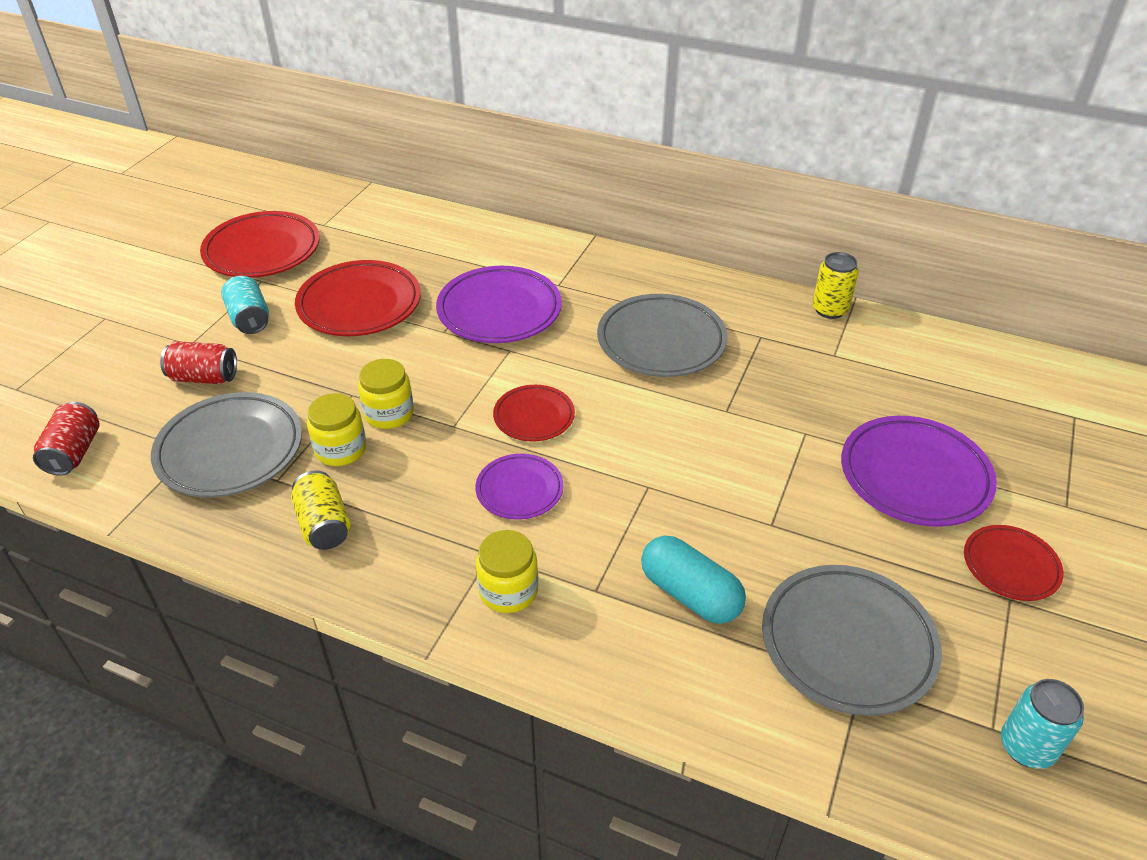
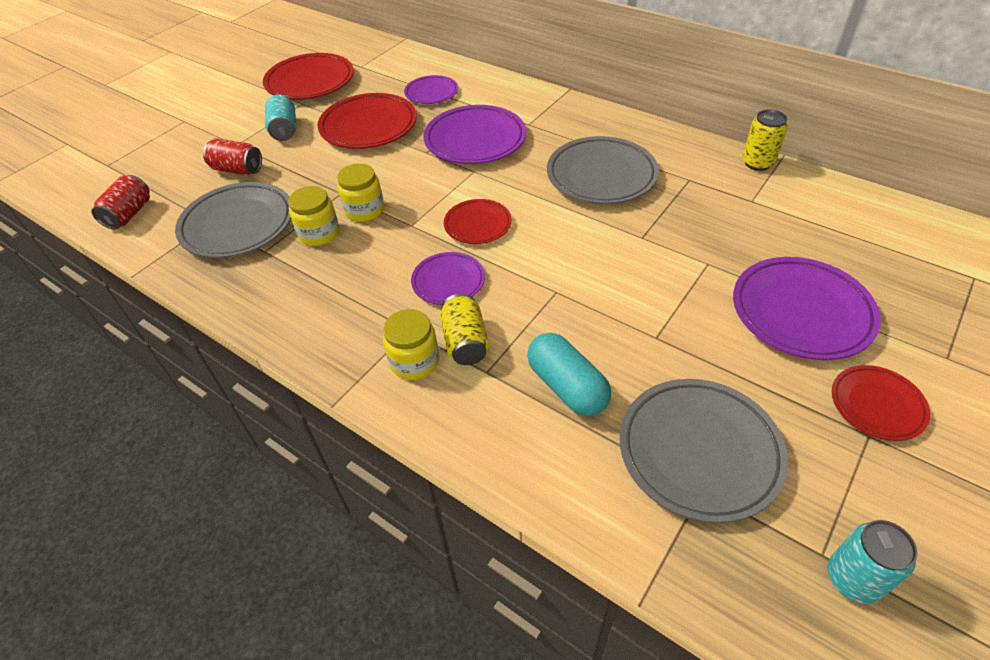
camera: 15 degrees right, 5 degrees up
yellow can [291,470,351,550] -> yellow can moved to [440,294,489,365]
none -> purple plate [404,75,458,104]

